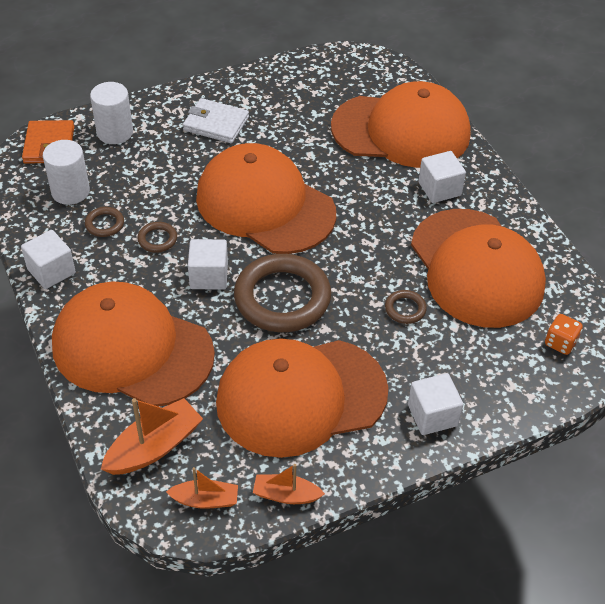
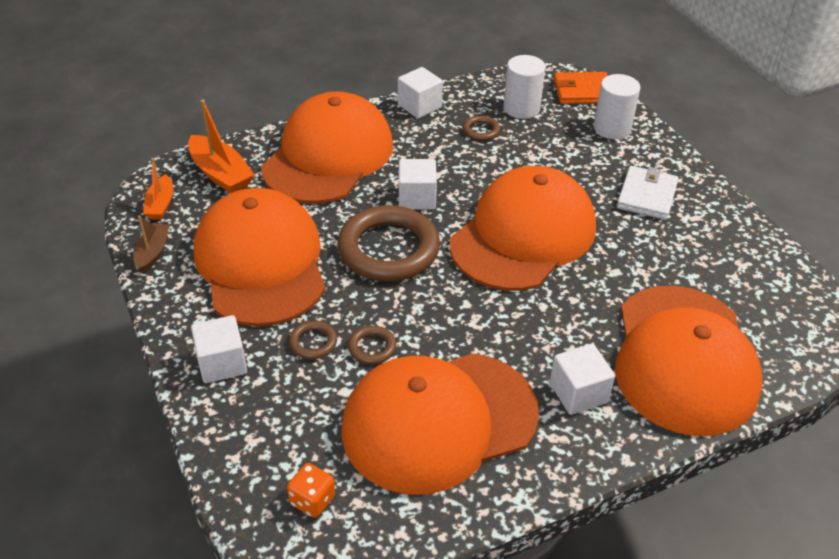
camera: 90 degrees right, 5 degrees down
brown ring [137,222,177,253] -> brown ring moved to [289,321,337,359]
orange boat [253,464,325,504] -> brown boat [133,215,170,273]

